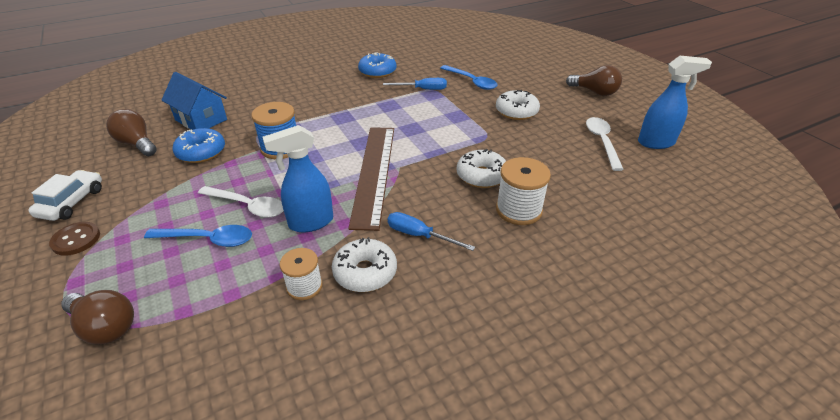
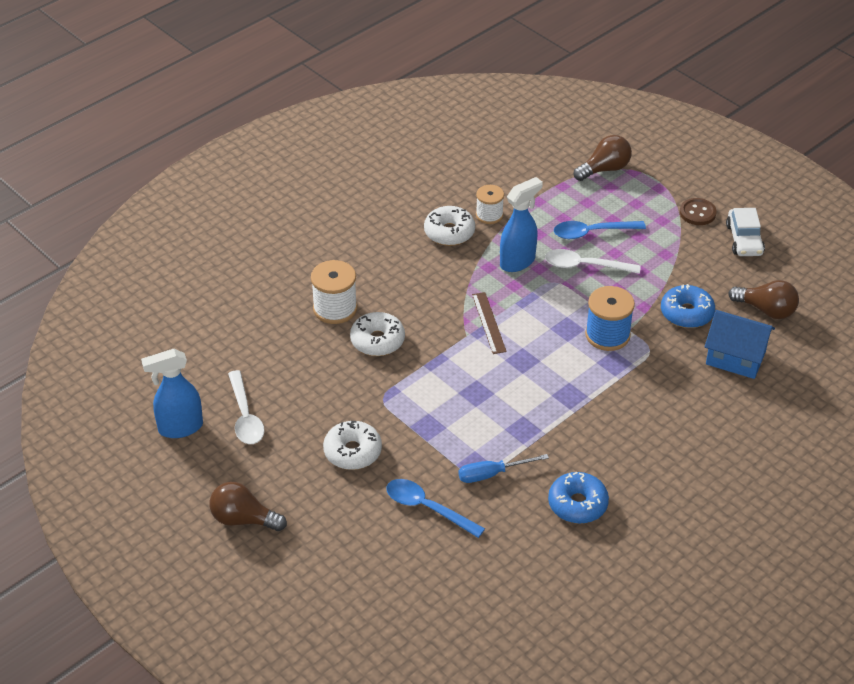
camera: 165 degrees right, 5 degrees up
brown light bulb [61,290,134,345] -> brown light bulb turned 135 degrees clockwise [574,135,632,181]
brown ruler [348,127,394,231] -> brown ruler [472,292,507,354], size x0.49
blue screwdriver [388,212,475,251] -> none

